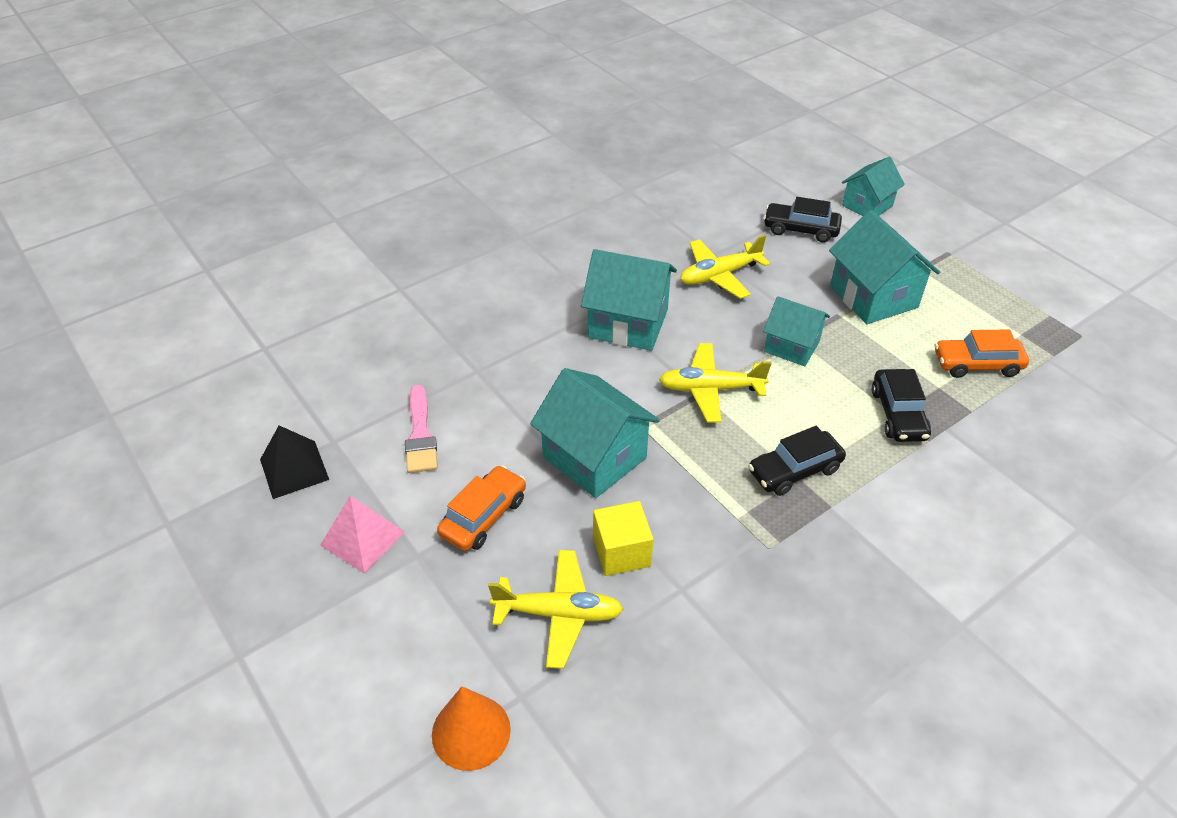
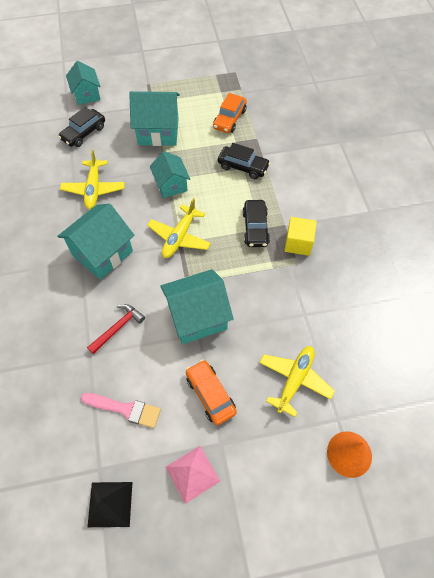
camera: 65 degrees left, 15 degrees up
yellow cube [593,501,653,576] -> yellow cube moved to [284,217,317,256]
turquoise house [763,296,830,366] -> turquoise house turned 75 degrees counterclockwise [150,151,190,198]
none -> red hammer [87,304,145,354]

